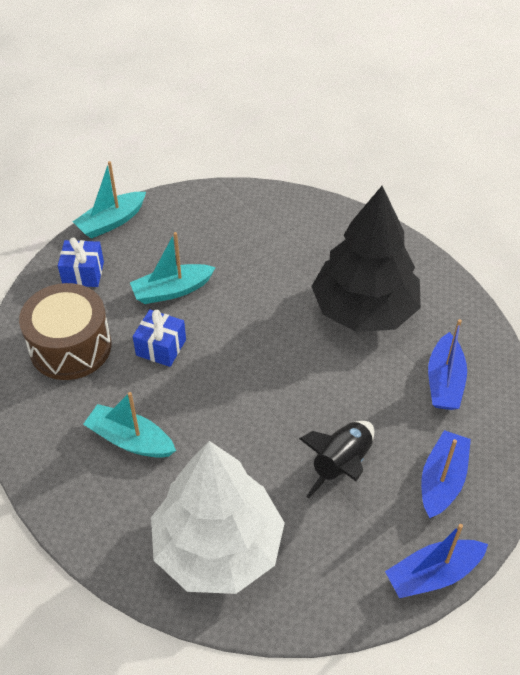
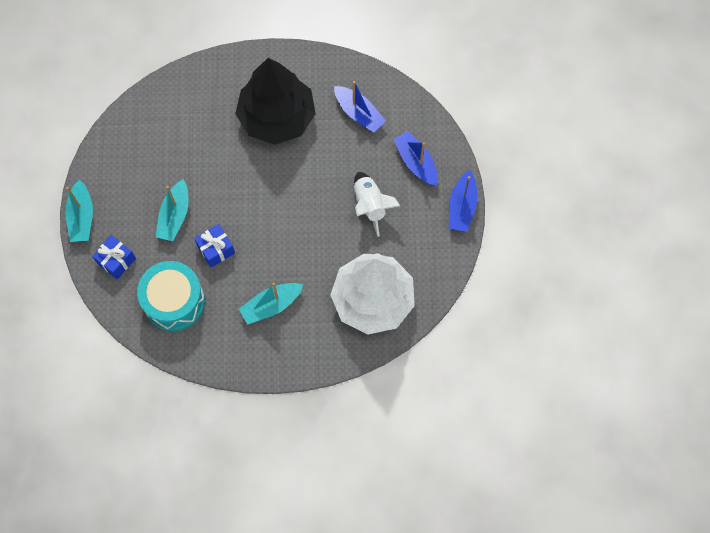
camera: 55 degrees left, 20 degrees up
brown drum [19,283,112,380] -> turquoise drum [137,261,205,331]
black rocket [299,421,374,499] -> white rocket [354,172,400,237]

